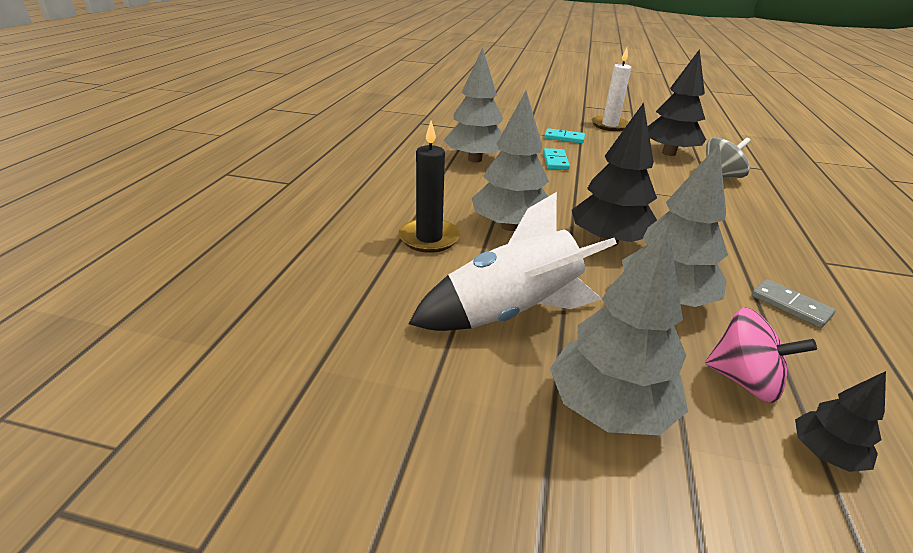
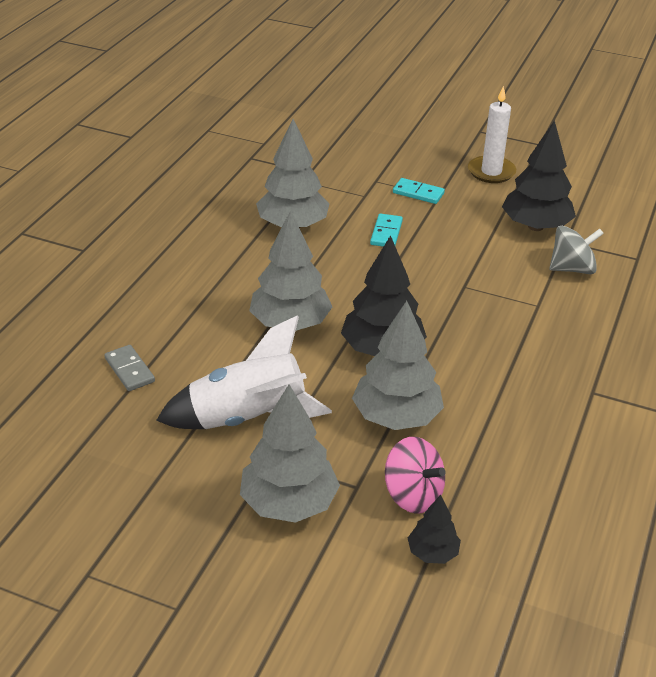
camera: 10 degrees right, 5 degrees up
black candle [399,121,460,253] -> none
grey domino [752,279,836,328] -> grey domino moved to [105,345,155,391]

